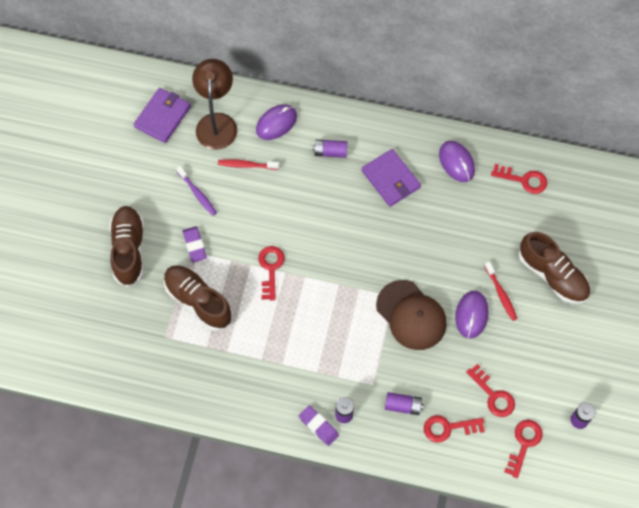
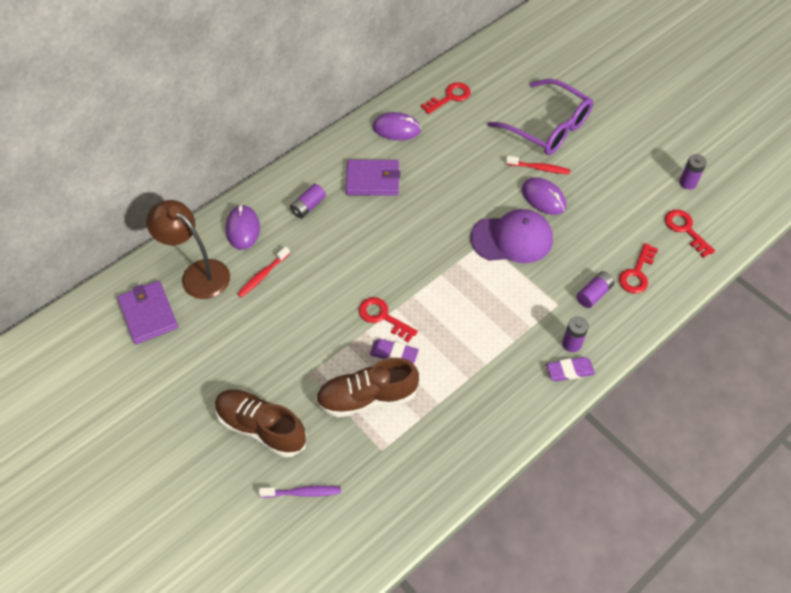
camera: 55 degrees left, 10 degrees down
purple toothbrush [176,166,217,216] -> purple toothbrush moved to [259,486,341,498]
purple eraser [183,226,207,263] -> purple eraser moved to [370,339,419,364]
brown cap [376,280,447,350] -> purple cap [470,209,553,263]
red key [466,364,515,417] -> none
brown shoe [518,232,590,304] -> purple glasses [487,79,593,155]

